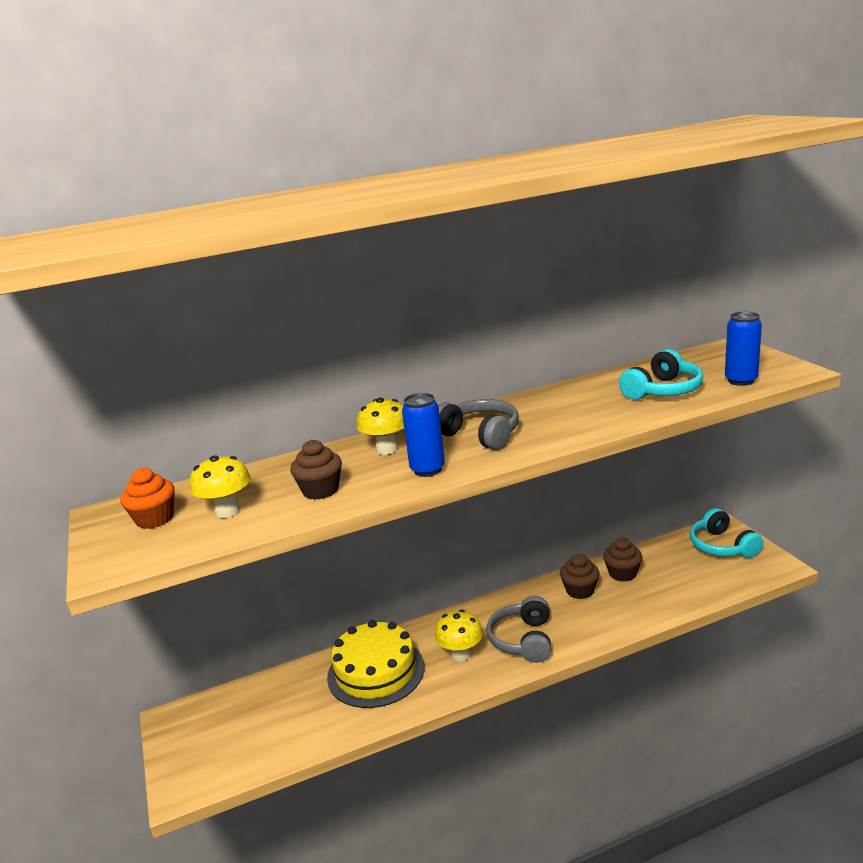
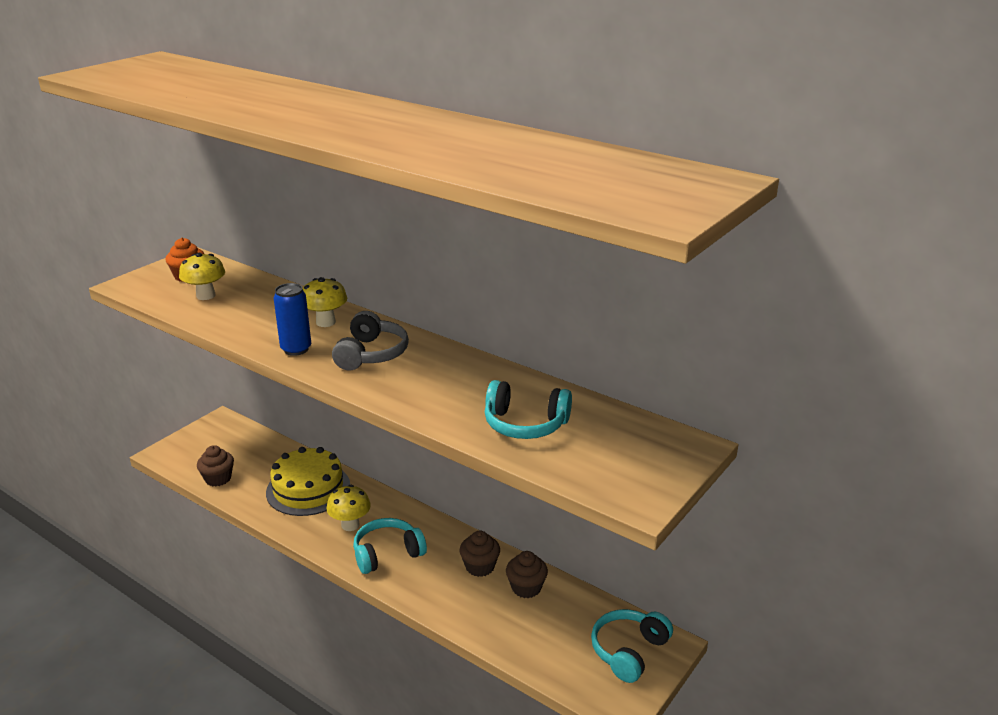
camera: 55 degrees right, 5 degrees up
brown cupcake [290,440,342,500] -> brown cupcake moved to [197,445,234,486]
grey headphones [486,596,551,663] -> turquoise headphones [353,518,427,574]
blue can [725,312,762,386] -> none

